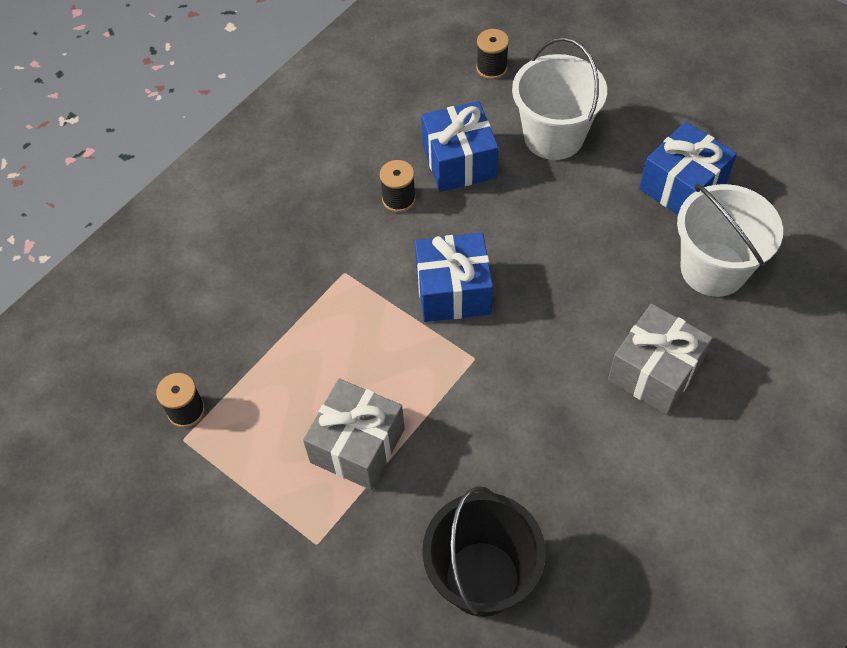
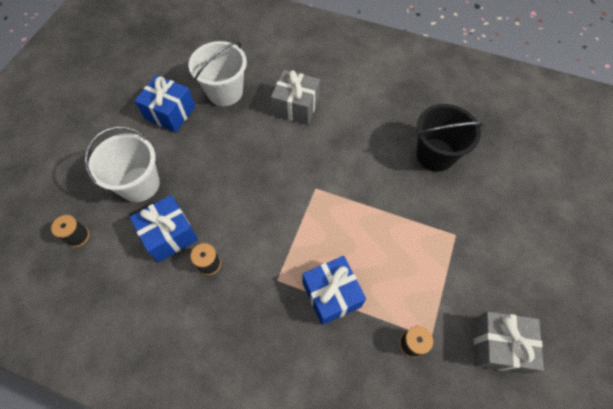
camera: 110 degrees left, 5 degrees up
grey gift [303,379,405,490] -> grey gift moved to [474,312,544,374]
blue gift [415,232,493,322] -> blue gift moved to [302,256,366,325]

